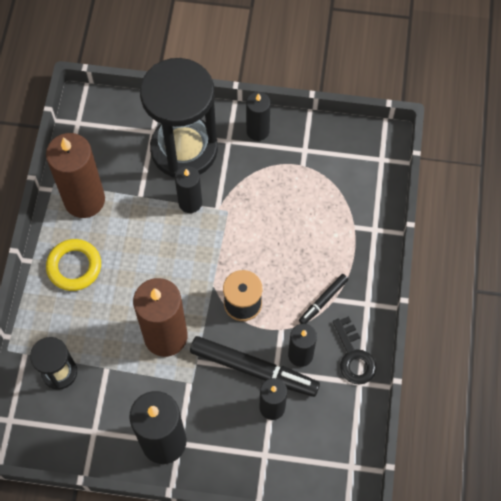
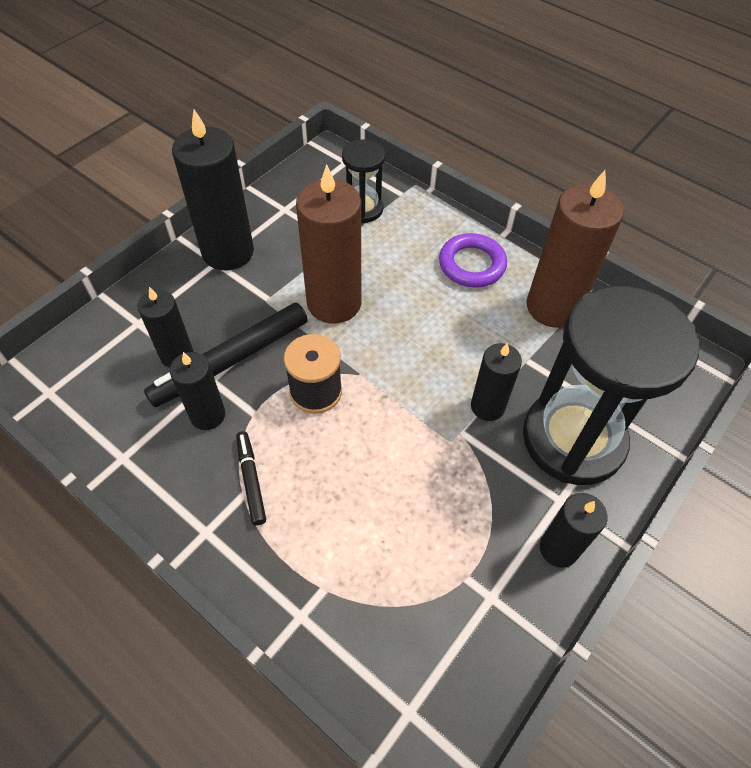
camera: 120 degrees right, 10 degrees down
yellow ring [46,239,101,291] -> purple ring [439,233,507,288]
black key [333,316,376,385] -> none

